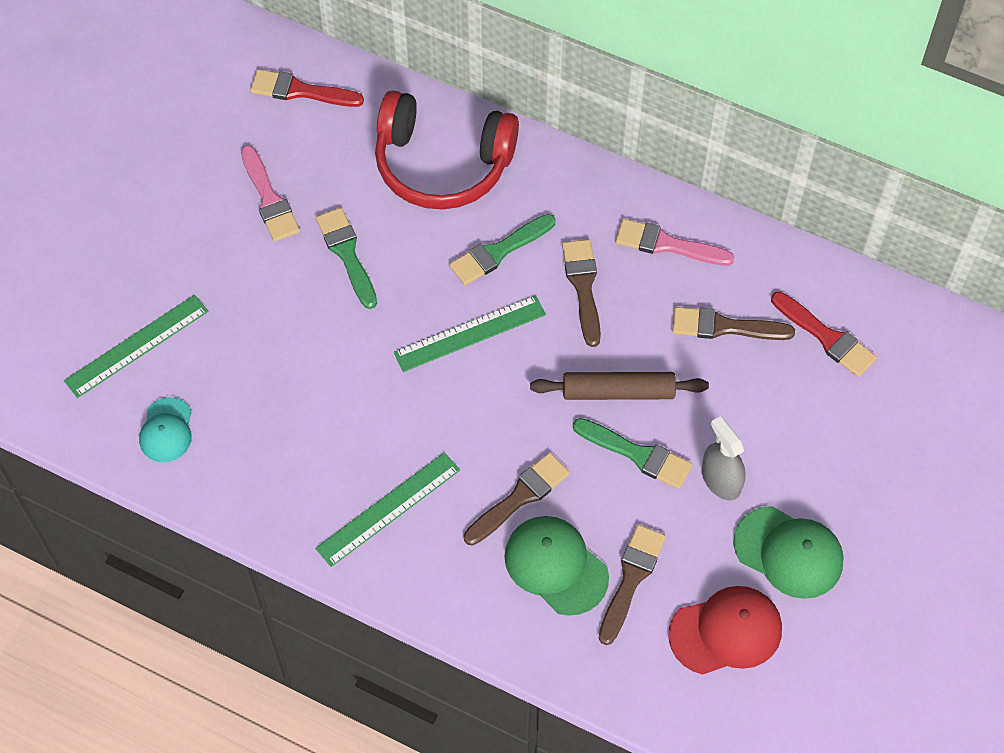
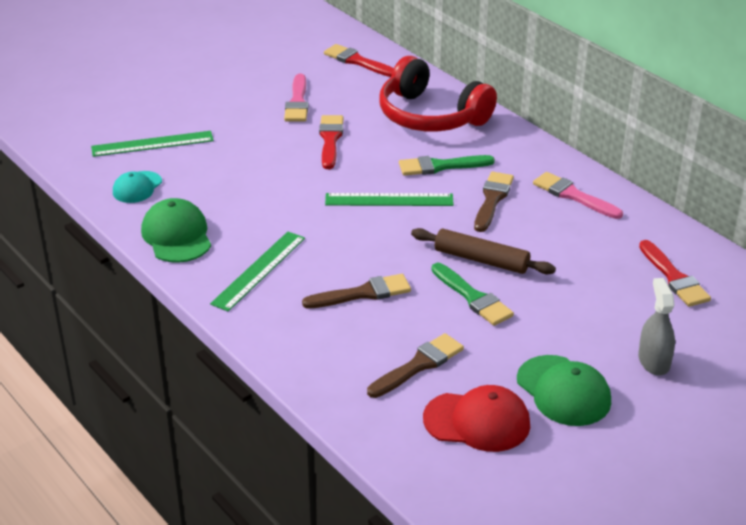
camera: 25 degrees right, 25 degrees down
green ruler [315,452,460,567] -> green ruler turned 45 degrees counterclockwise [210,232,305,311]
green brush [316,208,377,309] -> red brush [319,115,344,169]
green cap [504,516,609,616] -> green cap moved to [141,198,211,263]
brown brush [672,307,795,340] -> none
grey spray bottle [702,416,745,501] -> grey spray bottle moved to [638,278,675,376]

